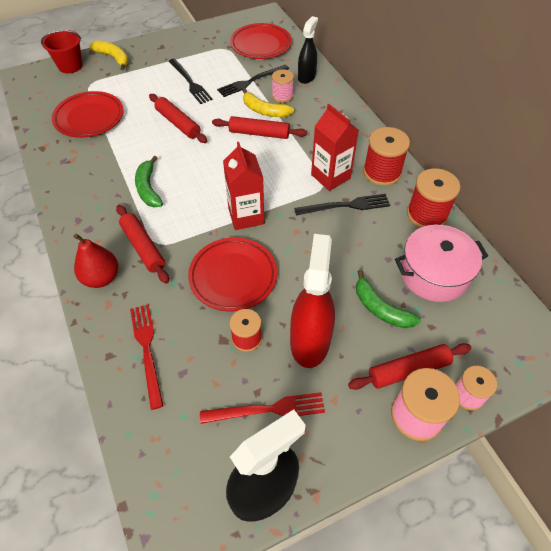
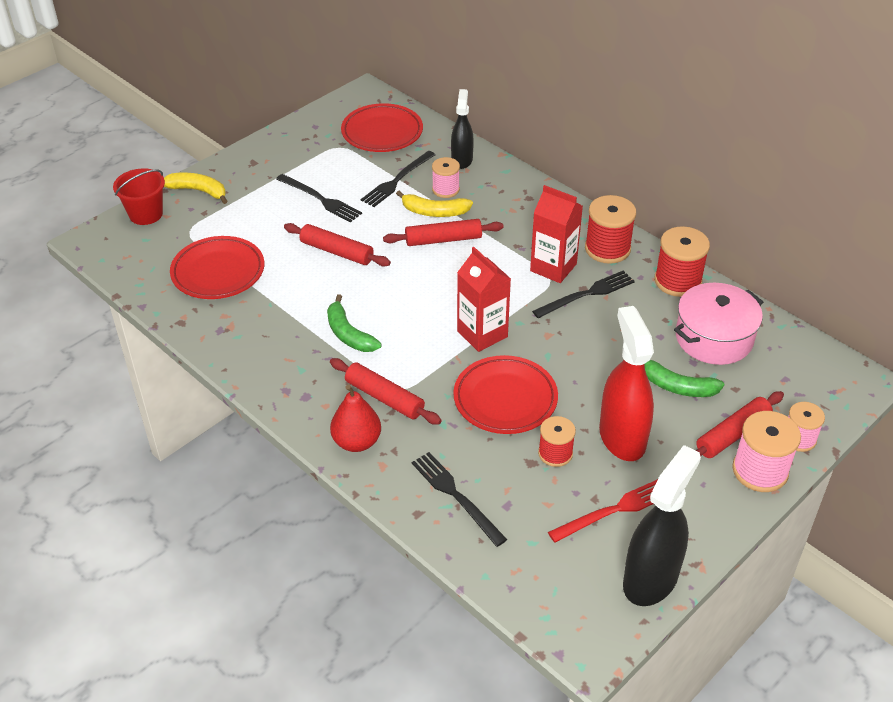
camera: 20 degrees left, 10 degrees down
red fork [130,304,163,410] -> black fork [412,452,507,547]

